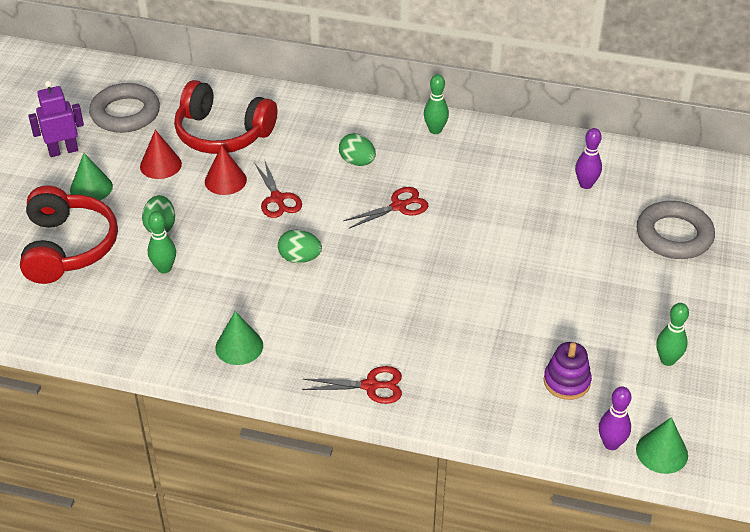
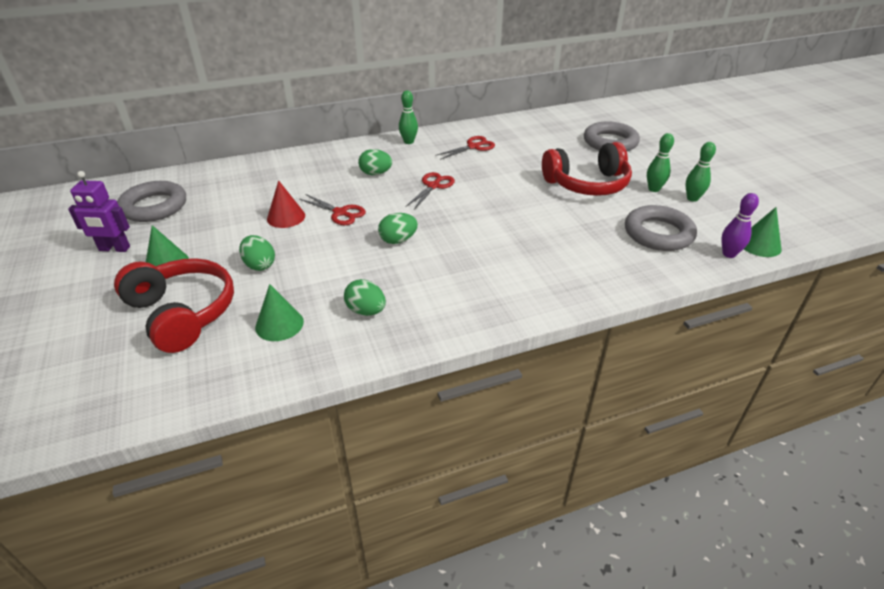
camera: 35 degrees left, 5 degrees down
purple robot [28,80,84,157] -> purple robot turned 120 degrees counterclockwise [68,171,130,252]
red cone [140,130,182,179] -> none
green bowling pin [148,211,176,273] -> green bowling pin moved to [647,133,674,192]
red headphones [174,80,277,154] -> red headphones moved to [542,142,632,196]
green cone [215,311,263,365] -> green cone moved to [255,284,304,341]
red scissors [302,366,402,404] -> red scissors moved to [435,136,495,160]
purple stacking toy [544,342,592,400] -> grey ring [625,205,697,251]
purple bowling pin [575,128,602,189] -> none
none -> green egg [344,279,386,316]

